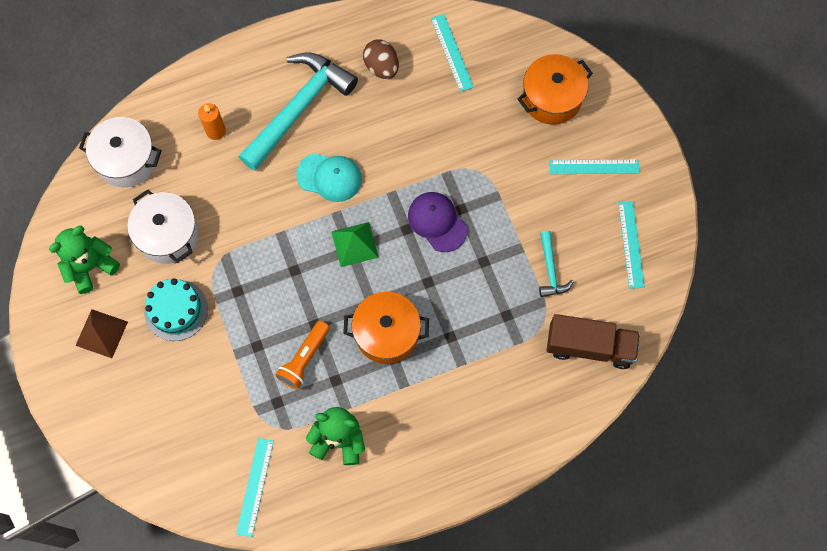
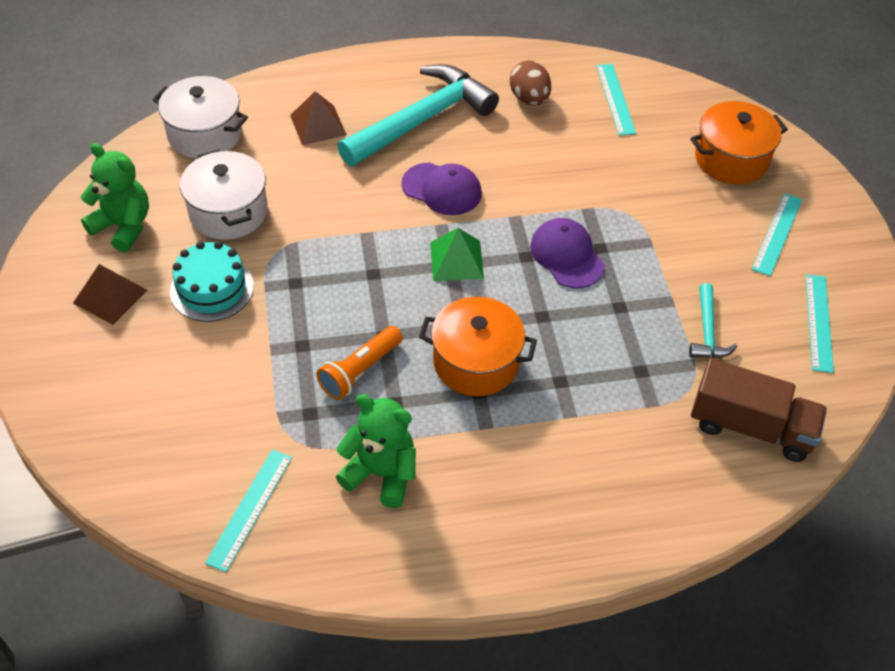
camera: 10 degrees right, 20 degrees down
green teddy bear [49,226,120,294] -> green teddy bear turned 60 degrees clockwise [81,143,149,253]
orange candle [198,103,226,140] -> brown pyramid [290,91,347,145]
turquoise cap [296,153,362,202] -> purple cap [401,162,482,215]
turquoise ruler [549,159,639,174] -> turquoise ruler turned 75 degrees counterclockwise [752,193,802,276]

